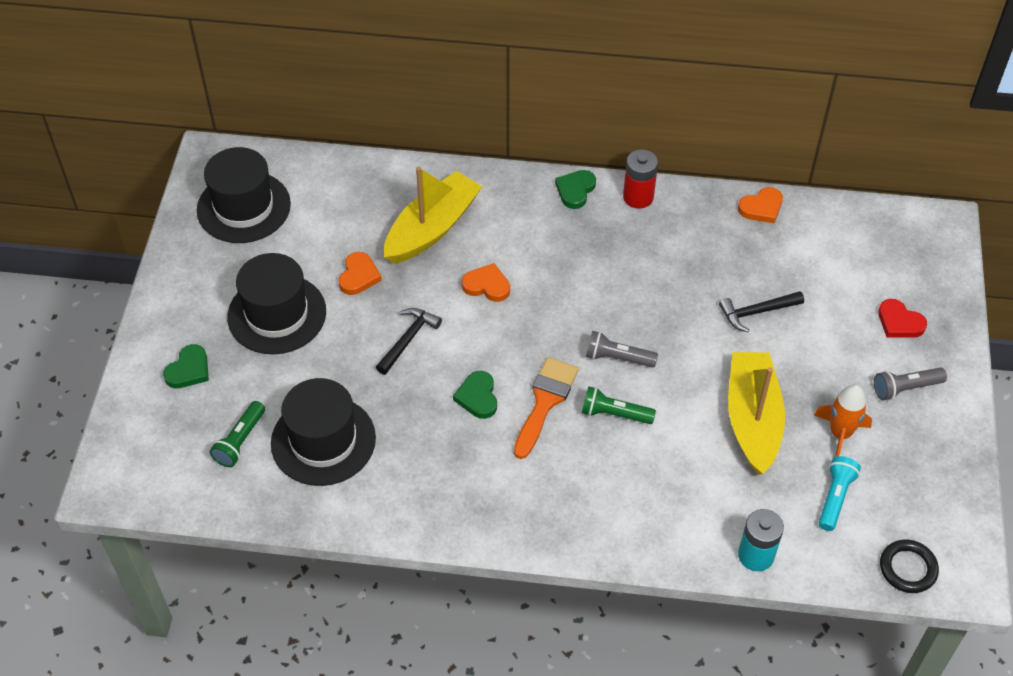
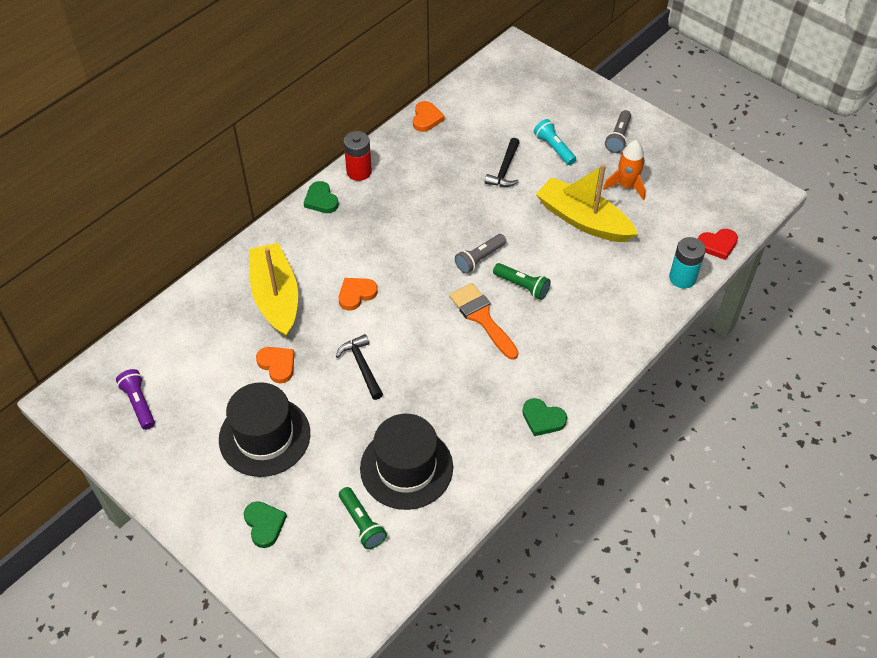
camera: 55 degrees left, 0 degrees up
black hat [197,147,291,243] -> purple flashlight [116,369,155,430]
green heart [453,371,497,419] -> green heart moved to [522,398,567,436]
green flashlight [582,386,656,424] -> green flashlight turned 105 degrees counterclockwise [493,263,551,300]
turquoise flashlight [819,456,861,531] -> turquoise flashlight moved to [534,119,576,165]
red heart [878,299,927,338] -> red heart moved to [698,229,738,260]
black ring [880,540,939,593] -> none

